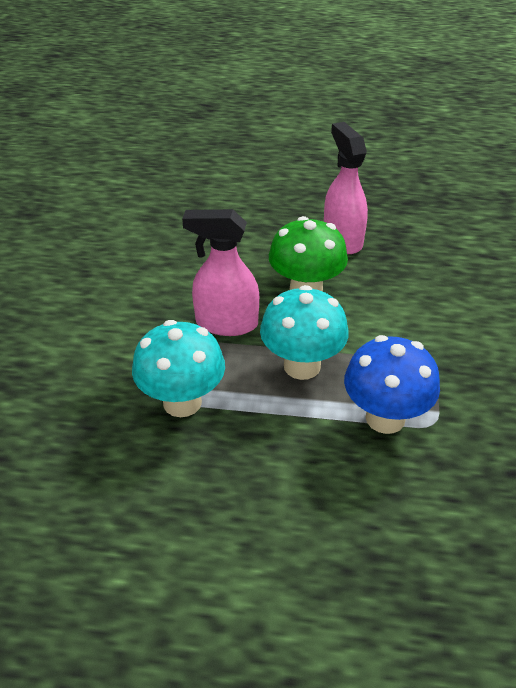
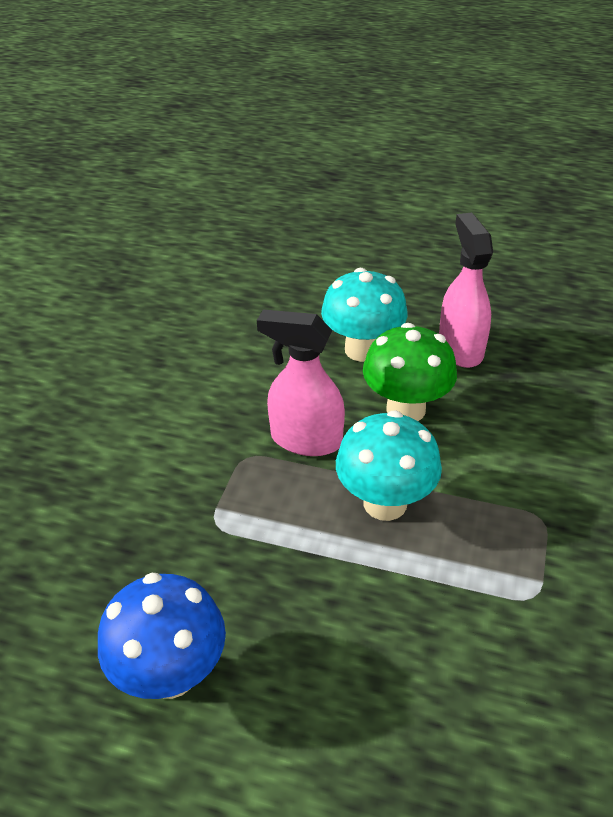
camera: 10 degrees right, 0 degrees up
turquoise mushroom [132,320,225,417] -> turquoise mushroom moved to [321,268,408,362]
blue mushroom [344,335,440,434] -> blue mushroom moved to [98,573,226,699]

